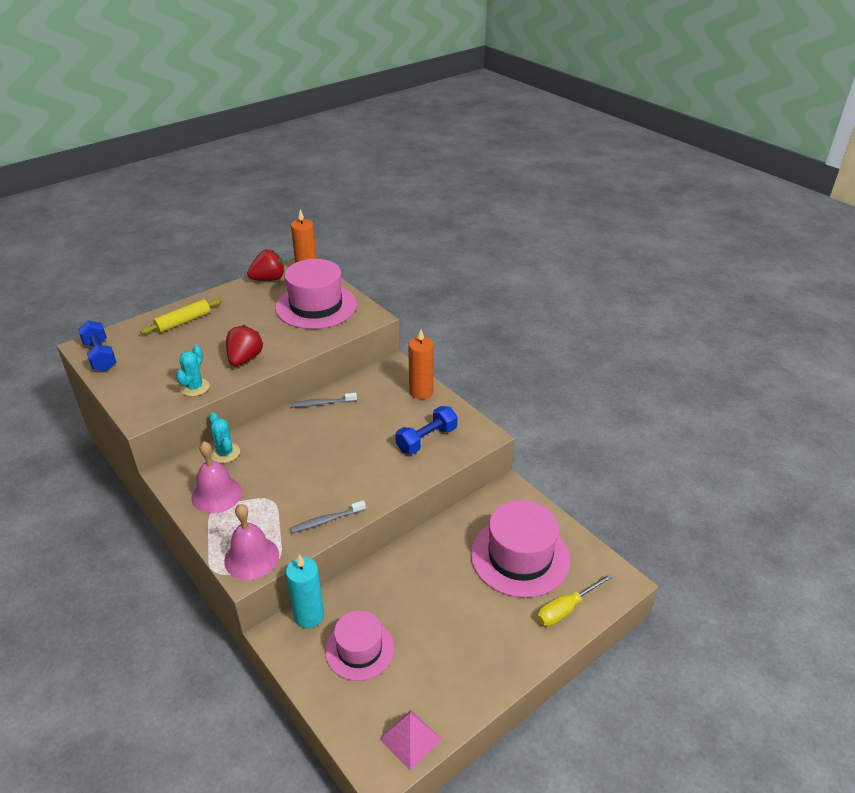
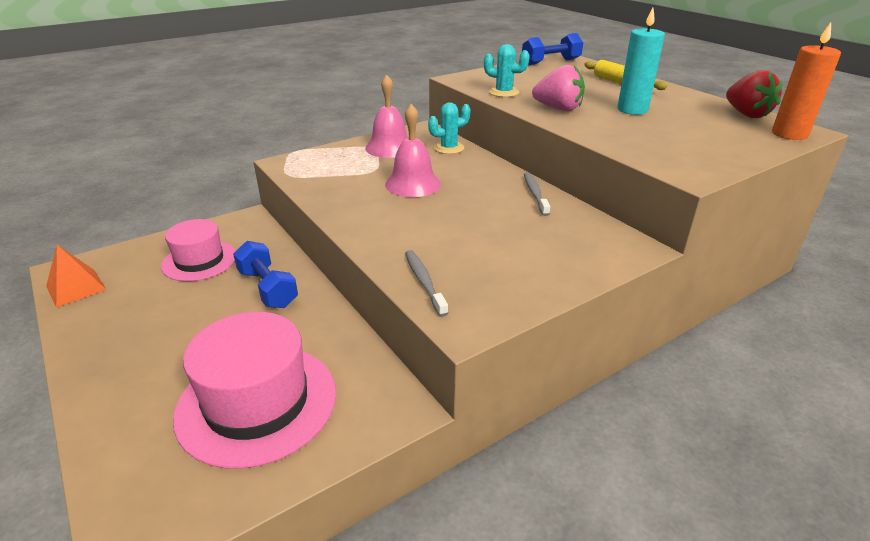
camera: 95 degrees right, 5 degrees down
pink bell [224,504,279,580] -> pink bell moved to [385,104,441,197]
red strawberry [226,325,263,366] -> pink strawberry [532,65,585,111]
pink hat [275,259,357,329] -> none
turquoise candle [286,555,324,628] -> turquoise candle moved to [617,8,665,115]
grey toothbrush [290,500,366,533] -> grey toothbrush moved to [405,250,448,317]
pink pyramid [379,710,442,770] -> orange pyramid [46,245,106,308]
blue dumbbell [395,406,458,454] -> blue dumbbell moved to [233,241,298,308]
orange candle [408,329,434,399] -> none
yellow screwdriver [537,574,613,626] -> none

